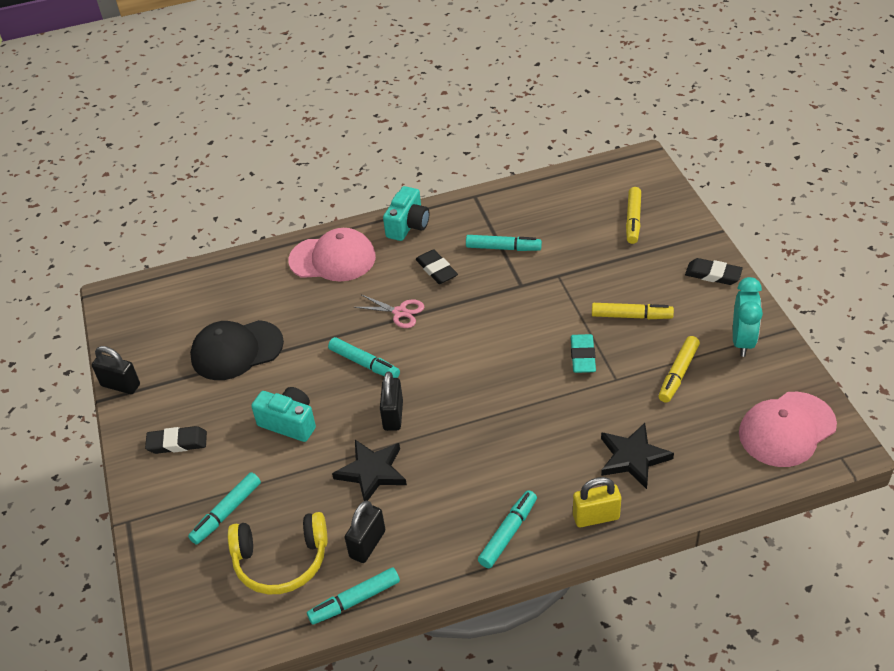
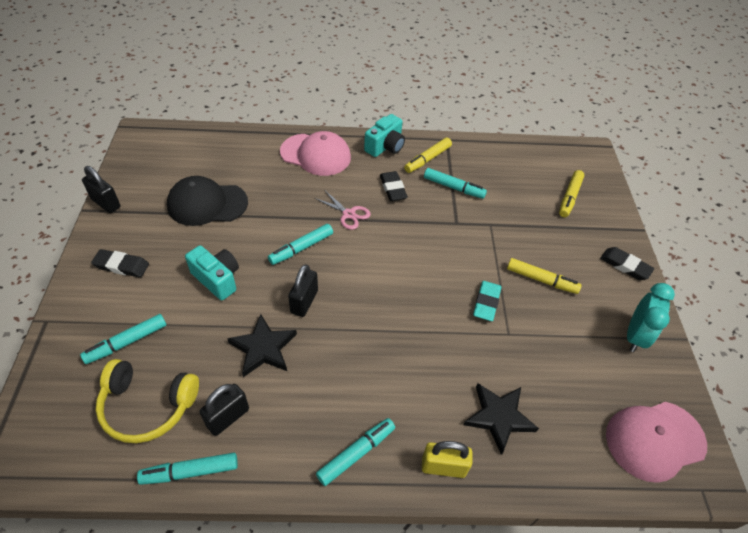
camera: 10 degrees right, 5 degrees up
turquoise marker [328,337,400,378] -> turquoise marker turned 90 degrees clockwise [268,224,333,265]
yellow marker [658,336,700,403] -> yellow marker moved to [404,138,452,173]

